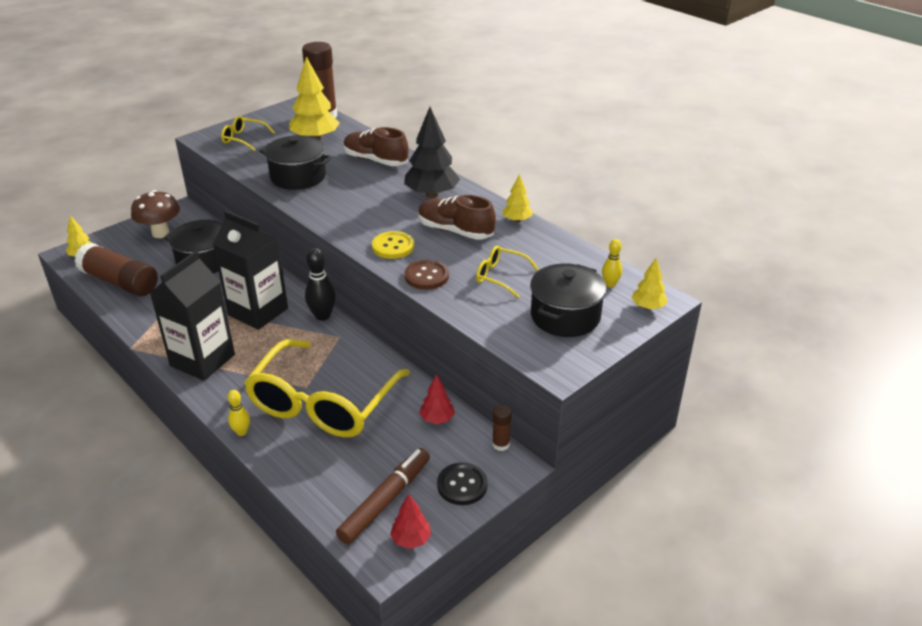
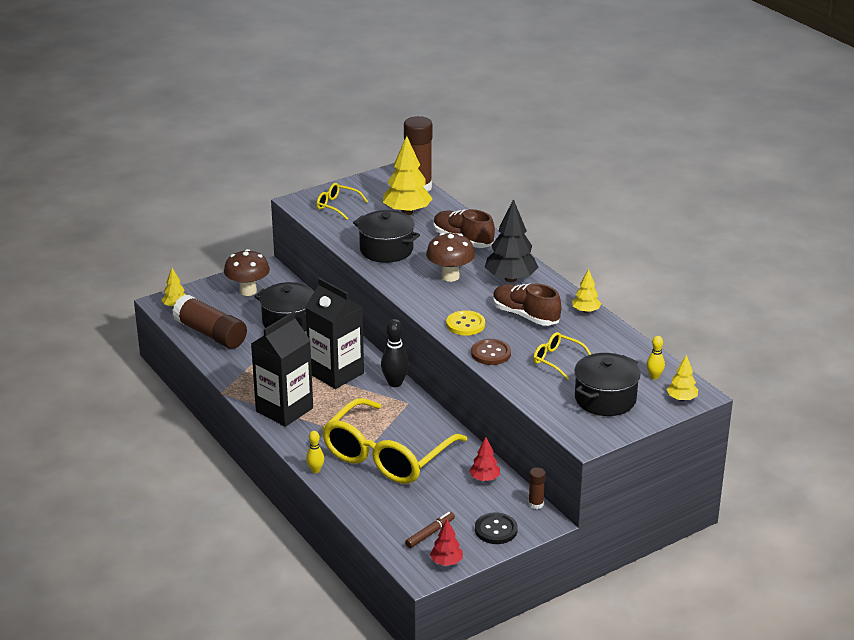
camera: 10 degrees right, 5 degrees down
brown marker [336,448,430,544] -> brown marker [405,512,455,548], size x0.58
none -> brown mushroom [426,233,475,282]

